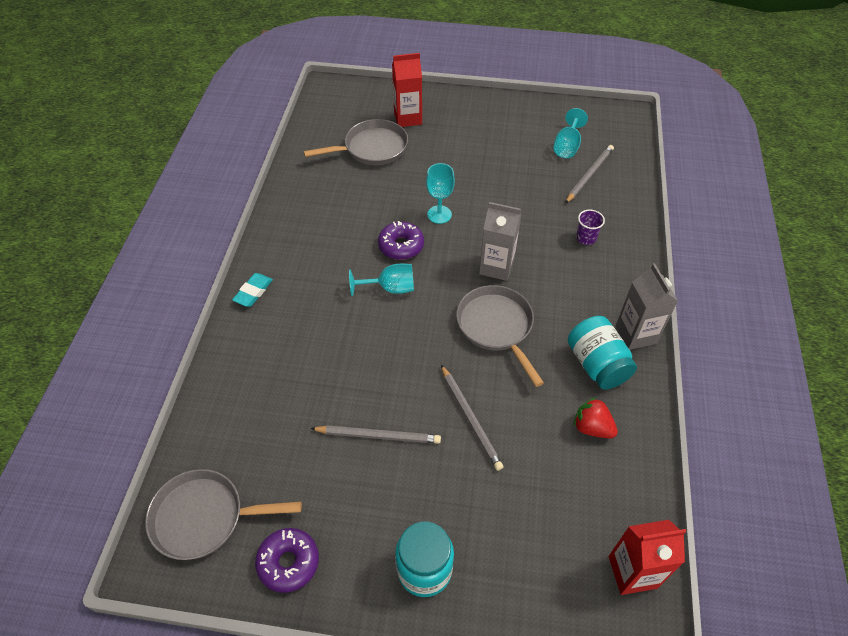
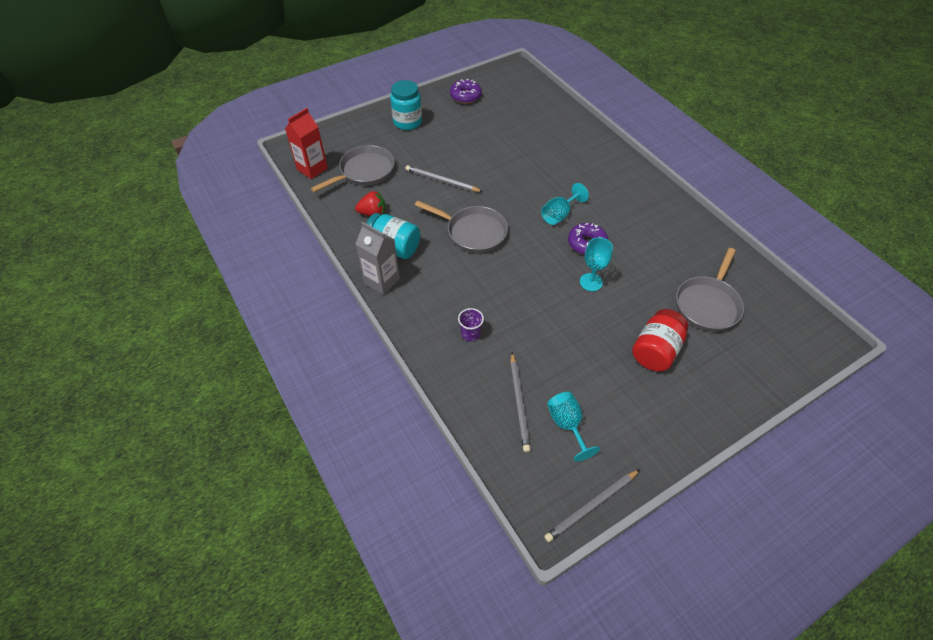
camera: 140 degrees right, 0 degrees up
grey pan [145,469,302,560] -> grey pan moved to [311,145,395,192]
turquoise eraser [232,273,273,307] -> none
grey pencil [310,425,441,444] -> grey pencil moved to [544,469,640,542]
red carton [392,53,422,127] -> none
grey carton [479,202,522,281] -> none
none -> red jar [632,309,689,371]

